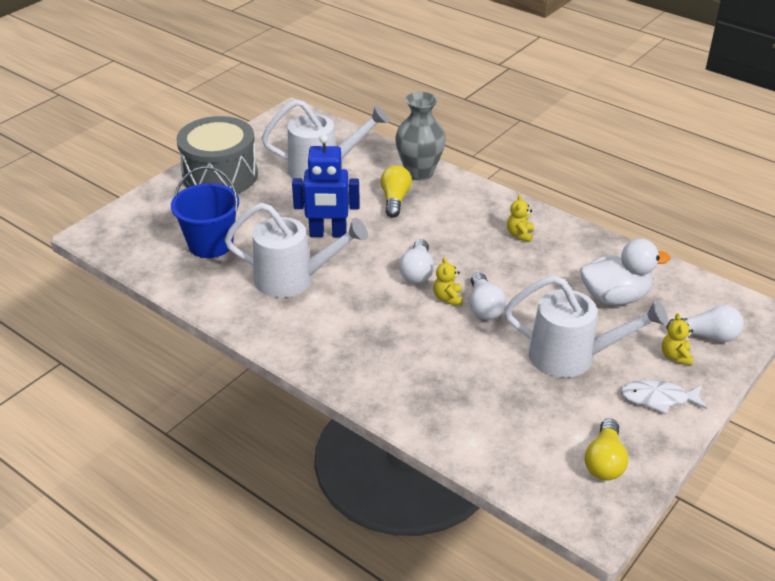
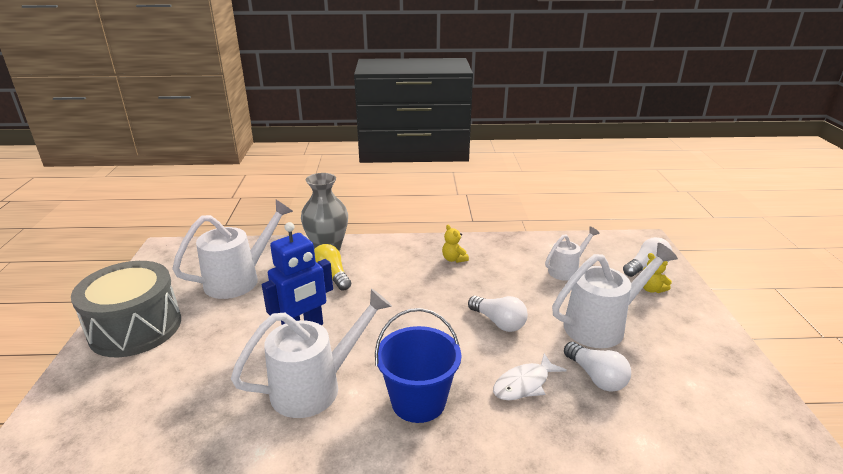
camera: 40 degrees left, 10 degrees down
blue bucket [171,167,239,258] -> blue bucket moved to [375,308,461,423]
white light bulb [399,239,434,283] -> white light bulb moved to [564,342,631,392]
yellow teddy bear [433,257,463,306] -> none
white duck [580,238,670,305] -> white watering can [545,227,600,281]
yellow light bulb [585,419,628,481] -> none
white fish [620,380,707,414] -> white fish moved to [493,353,567,400]

